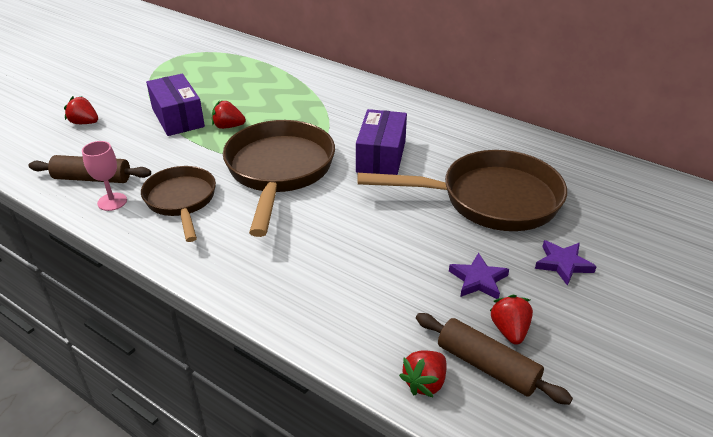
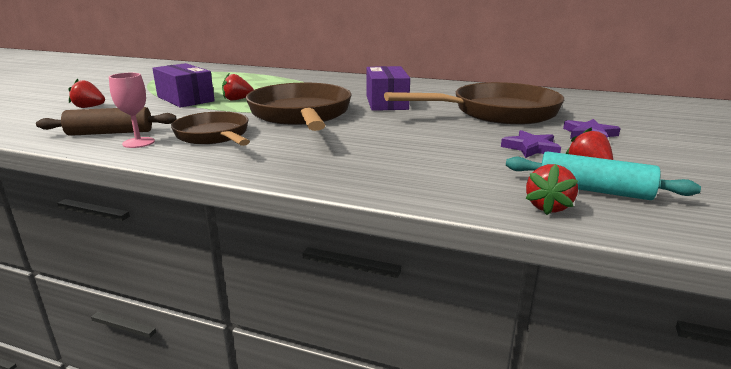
camera: 15 degrees left, 15 degrees down
brown rolling pin [416,313,573,405] -> turquoise rolling pin [506,151,701,200]

